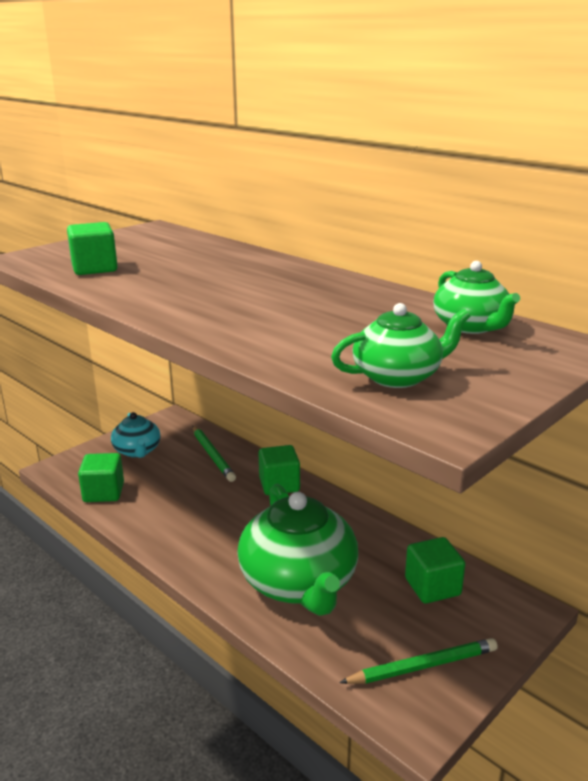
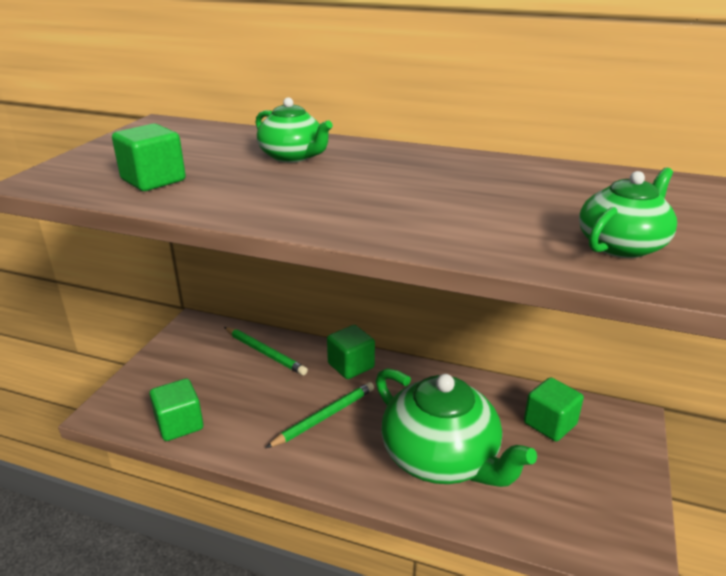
camera: 25 degrees left, 5 degrees up
turquoise teapot [111,412,161,458] -> none
green pencil [339,638,498,684] -> green pencil moved to [266,382,374,448]
green teapot [434,261,520,334] -> green teapot moved to [256,97,333,163]

